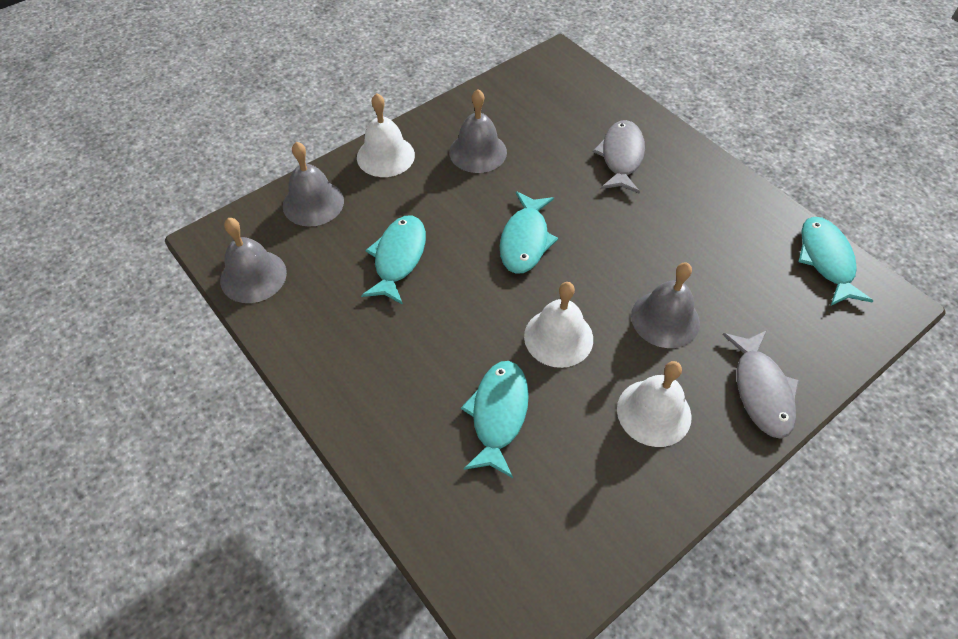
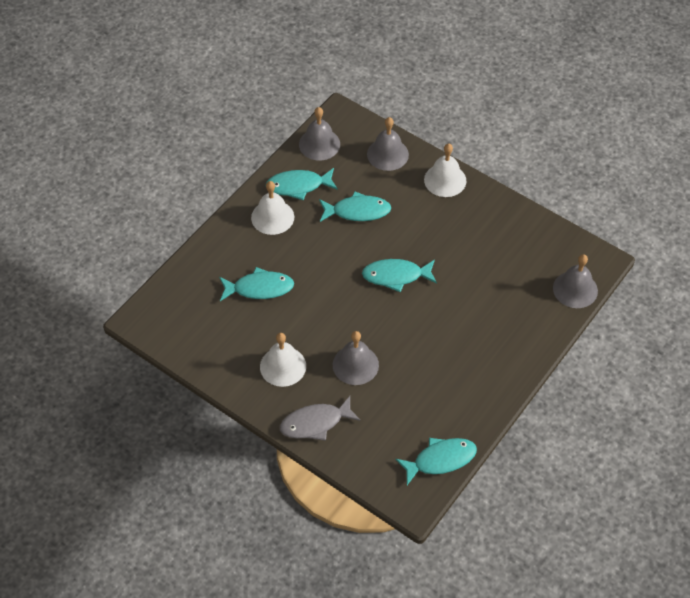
camera: 75 degrees right, 0 degrees up
grey bell [449,89,507,173] -> grey bell moved to [553,254,598,308]
white bell [524,282,593,368] -> white bell moved to [251,181,294,235]
grey fish [593,120,645,194] -> none
none -> turquoise fish [265,168,338,200]

